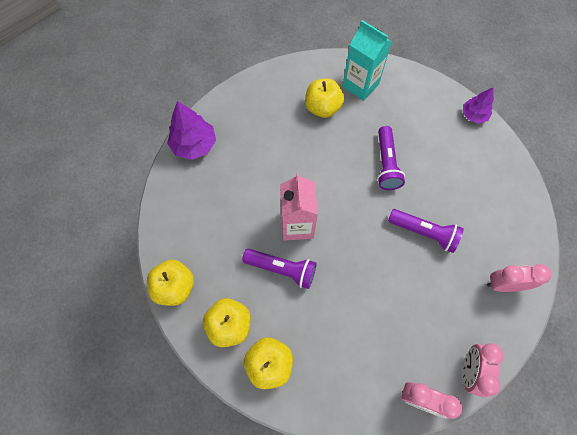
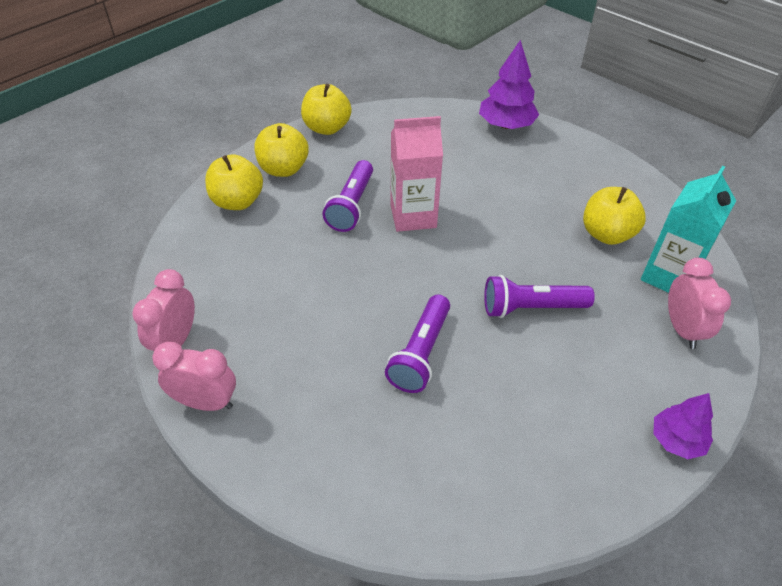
camera: 85 degrees right, 20 degrees down
pink clock [487,264,552,292] -> pink clock moved to [668,258,731,349]

